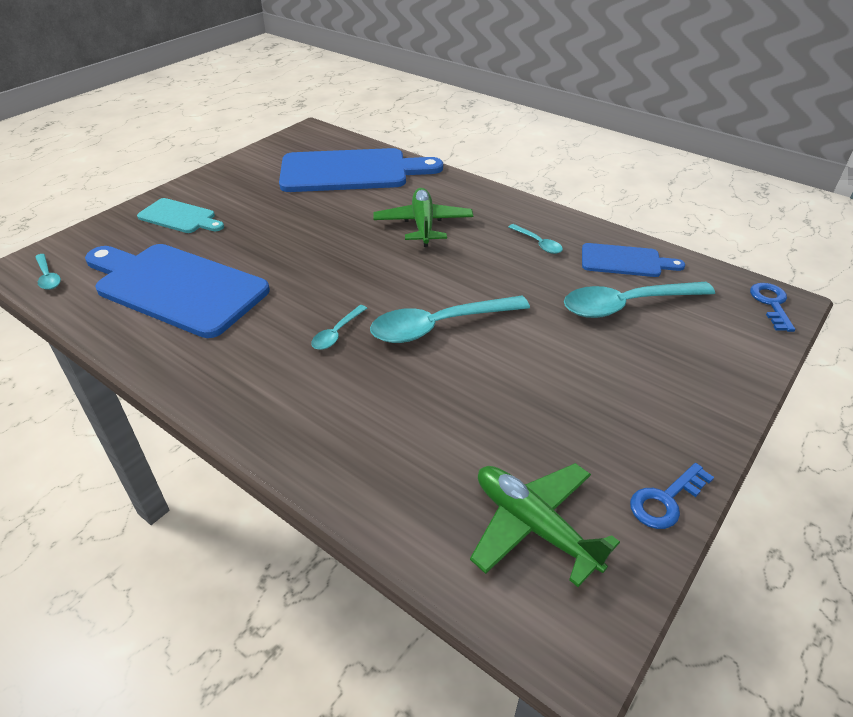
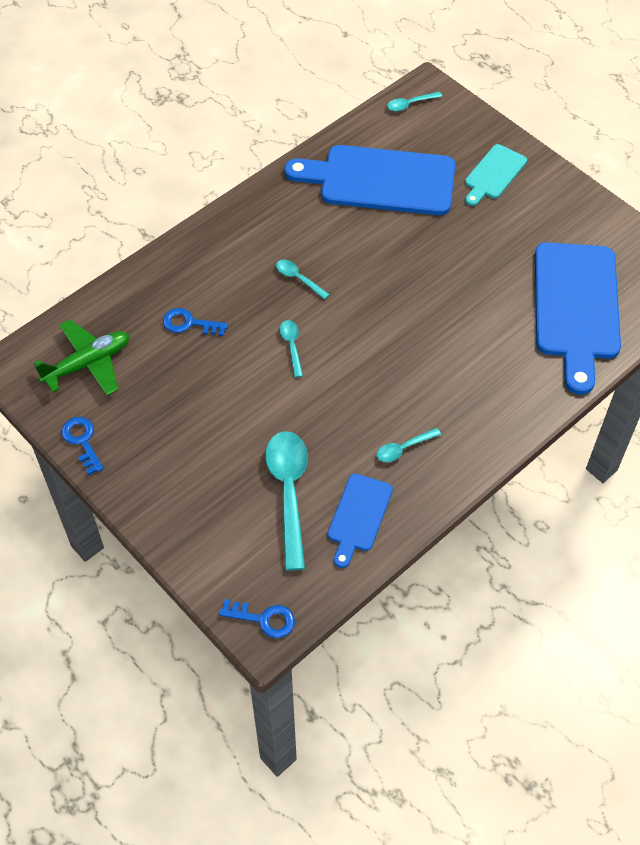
camera: 100 degrees right, 15 degrees up
blue cutting board [85,244,270,338] -> blue cutting board turned 120 degrees counterclockwise [285,145,455,215]
turquoise spoon [370,296,530,343] -> turquoise spoon [280,320,303,377], size x0.48
green plane [373,188,473,247] -> none
none -> blue key [163,308,228,336]

